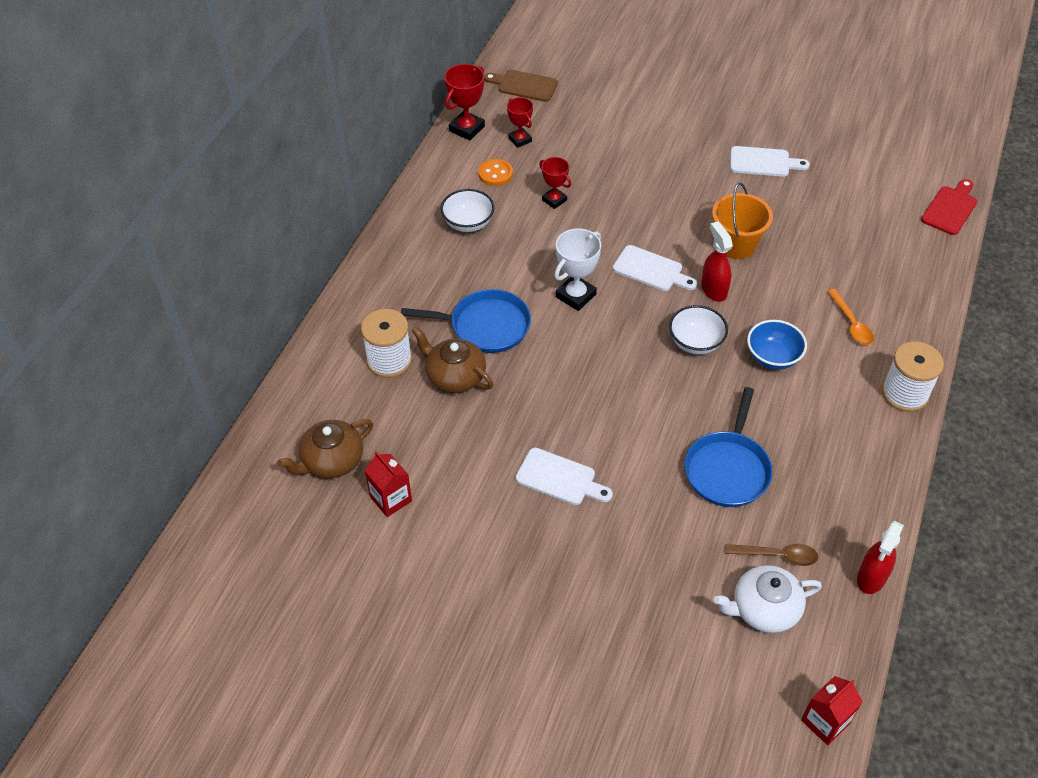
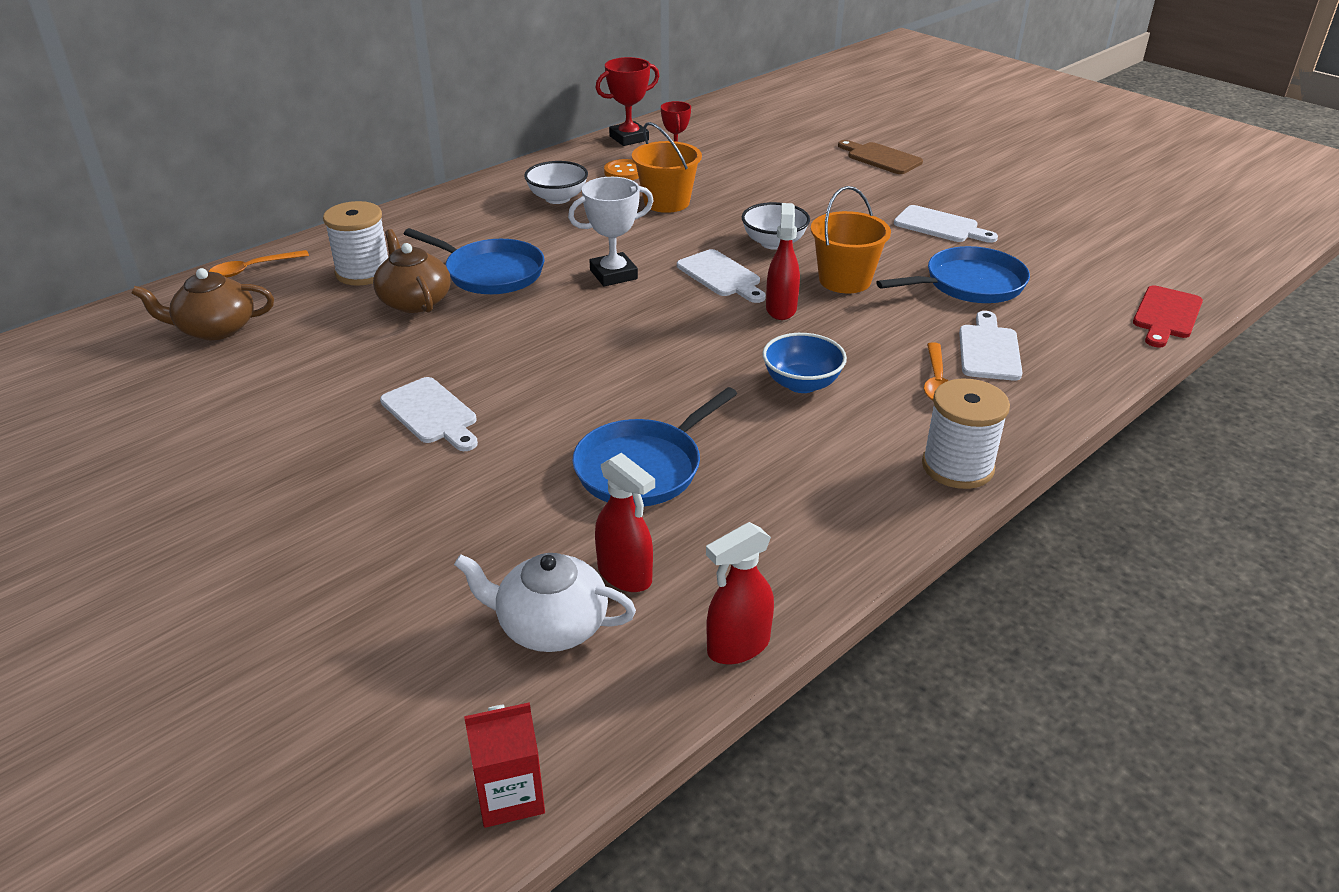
camera: 25 degrees right, 15 degrees down
red carton [364,451,412,517] -> none
brown cutting board [484,70,558,102] -> brown cutting board moved to [838,140,923,174]
red trophy [539,157,571,209] -> orange bucket [632,122,702,213]
white bowl [669,305,728,355] -> white bowl moved to [742,202,810,250]
brown spoon [725,544,818,566] -> red spray bottle [595,453,655,592]
red cutting board [921,179,977,235] -> red cutting board turned 150 degrees clockwise [1133,285,1203,347]
none -> orange spoon [209,250,309,278]
none -> blue pan [876,246,1030,303]
none -> white cutting board [959,311,1023,381]

